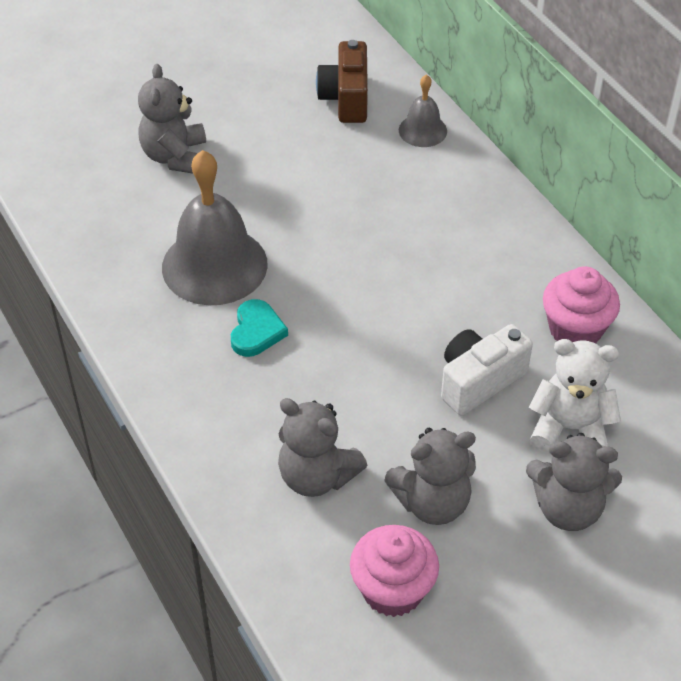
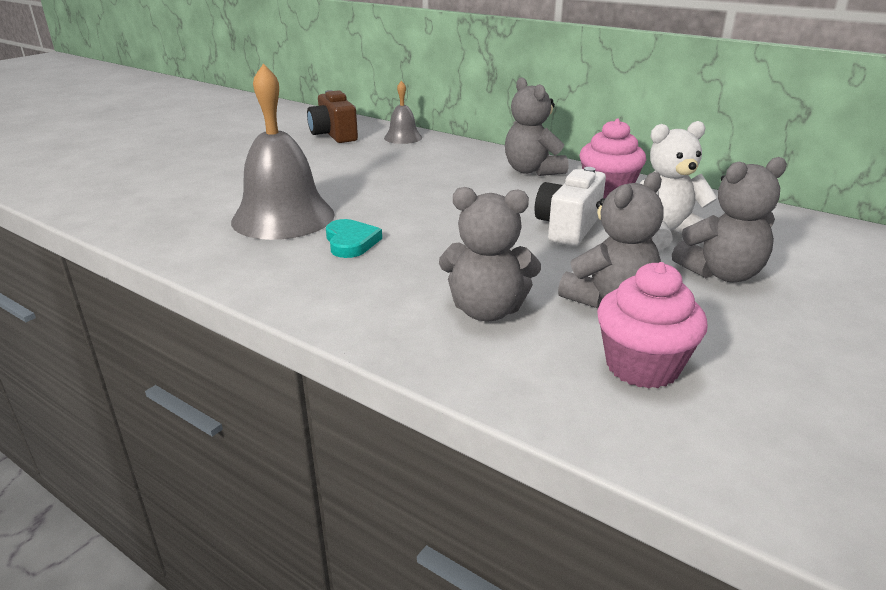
camera: 25 degrees left, 20 degrees down
grey teddy bear [138,64,206,174] -> grey teddy bear moved to [505,77,569,176]

